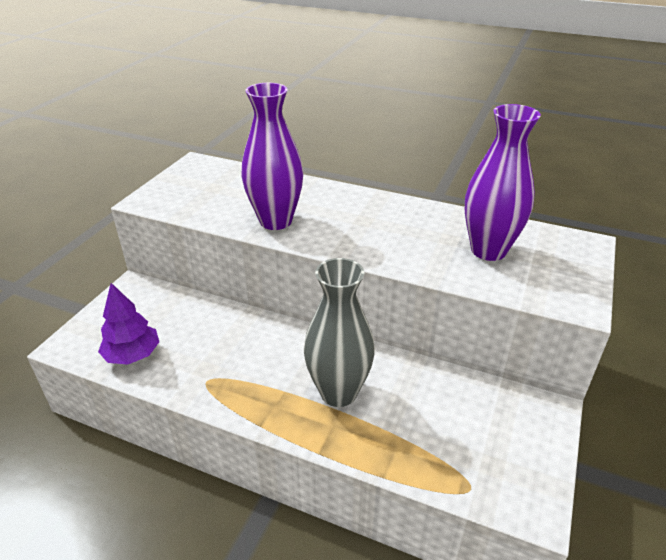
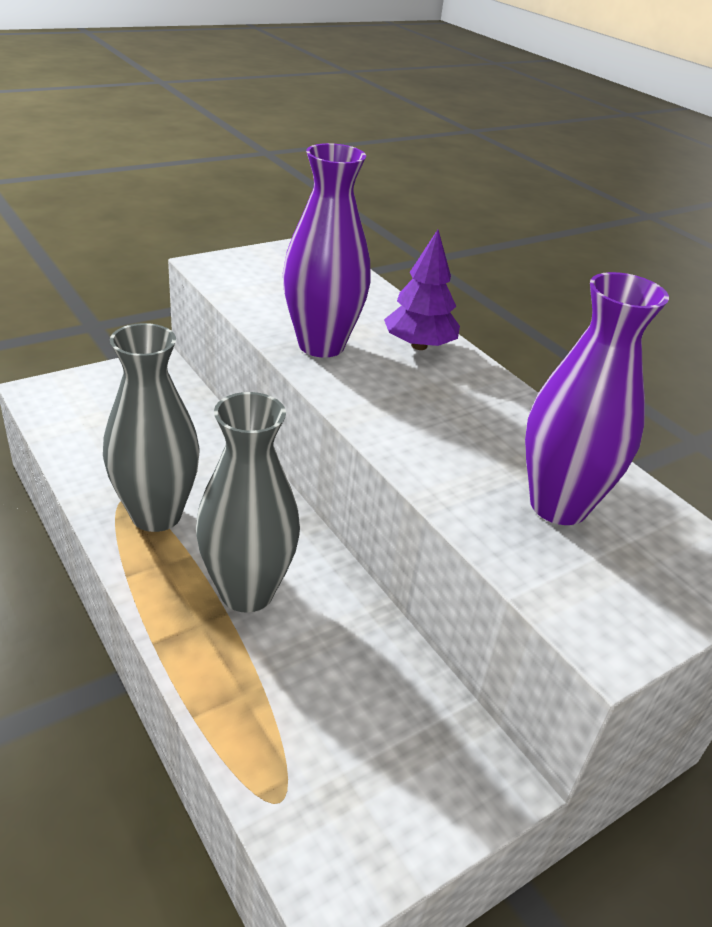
camera: 30 degrees right, 0 degrees up
purple tree [98,283,159,365] -> purple tree moved to [384,230,460,350]
none -> grey vase [103,323,200,532]

